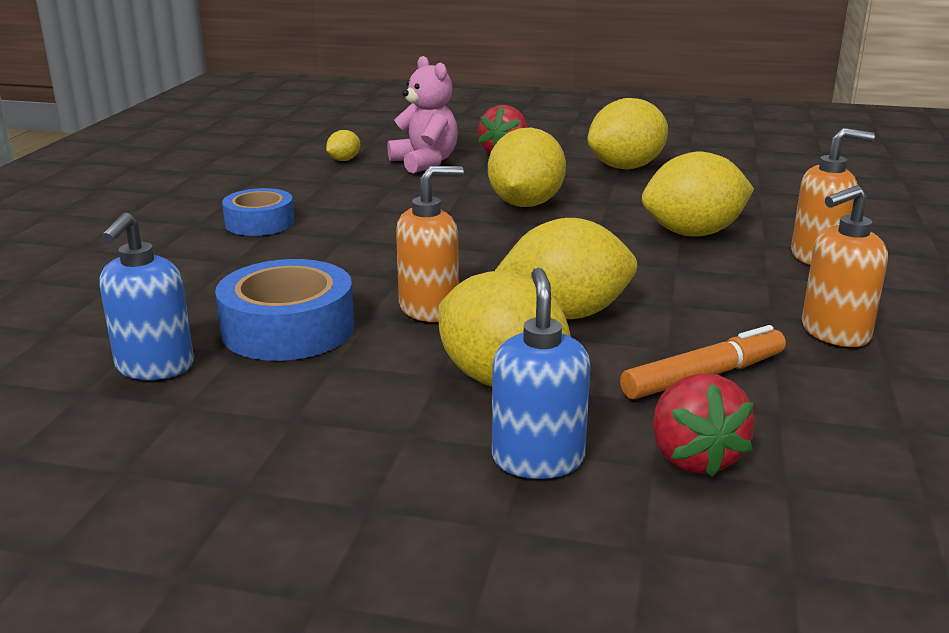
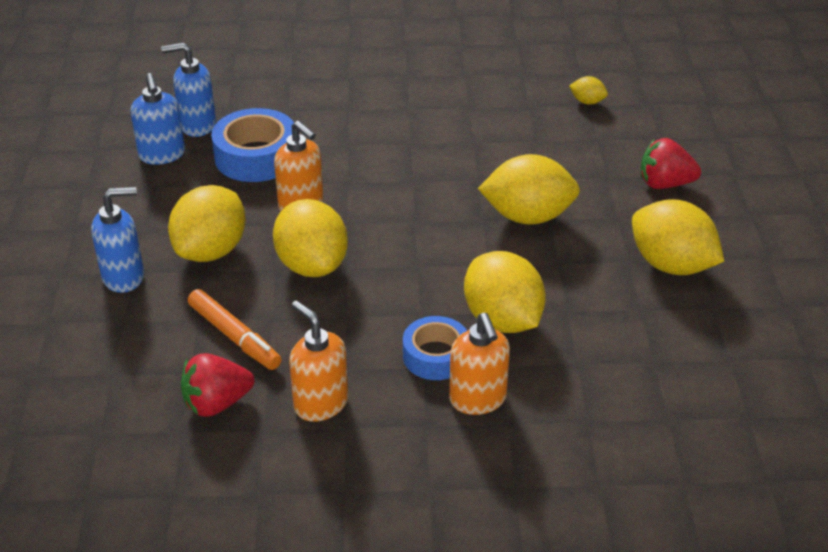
camera: 75 degrees right, 15 degrees up
blue tape [222,188,294,236] -> blue tape moved to [403,316,467,380]
pink teddy bear [387,56,458,173] -> none
red strawberry [653,373,755,477] -> red strawberry moved to [181,353,254,417]
none -> blue soap dispenser [131,73,185,165]

